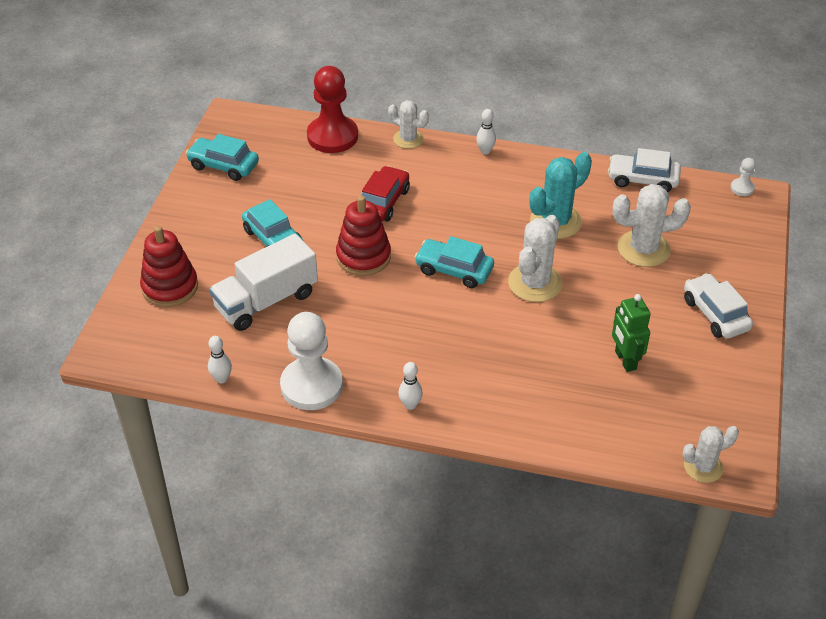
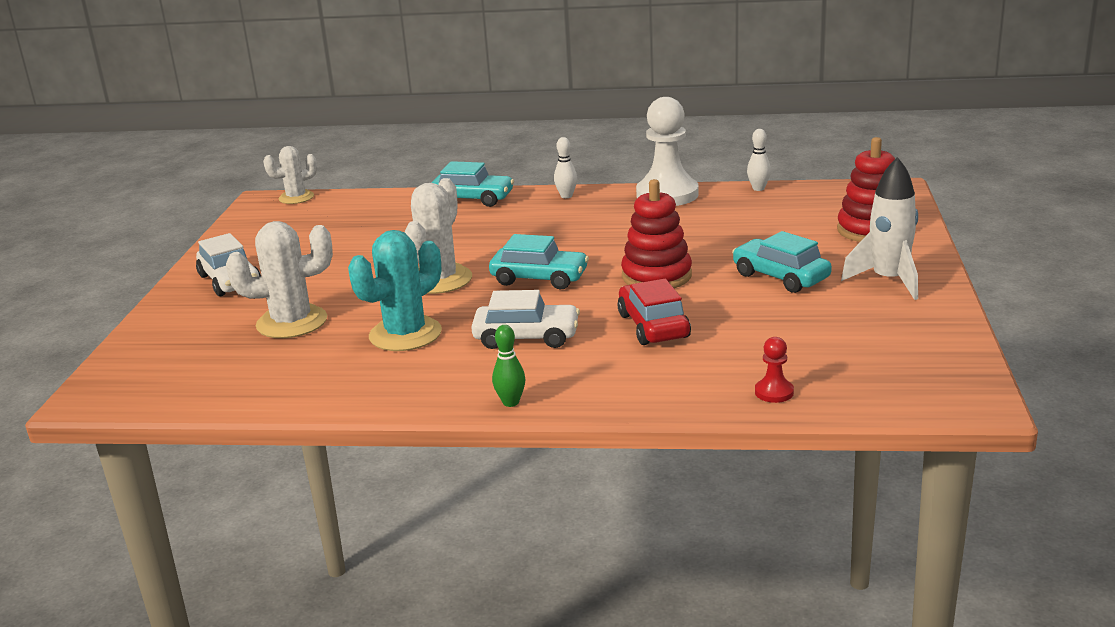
camera: 175 degrees right, 20 degrees down
turquoise car [186,134,259,181] -> turquoise car moved to [431,161,514,207]
white truck [209,234,318,331] -> none
red pawn [307,66,358,153] -> red pawn [755,337,794,403], size x0.44
red car [362,166,410,222] -> red car turned 150 degrees clockwise [618,279,691,345]
white cactus [388,100,429,149] -> none
white bowling pin [476,109,496,155] -> green bowling pin [492,325,526,407]
white car [608,148,681,192] -> white car moved to [471,290,580,349]
green robot [612,294,651,372] -> none
white pawn [730,158,756,196] -> none
none -> white rocket [841,157,918,300]

